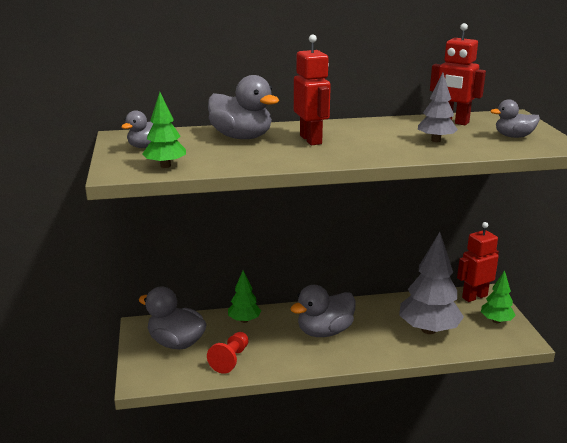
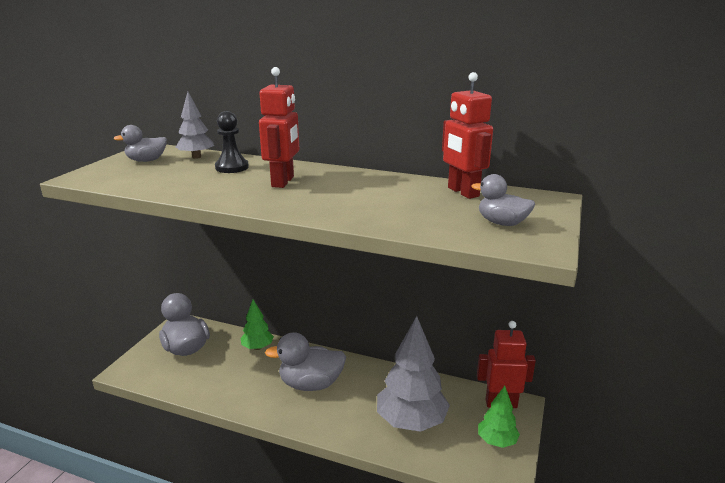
camera: 30 degrees right, 0 degrees up
green tree [142,92,186,168] -> none
red pawn [207,332,249,374] -> none
grey duck [208,75,279,139] -> black pawn [215,111,249,173]
grey tree [418,73,458,142] -> grey tree moved to [175,92,214,159]

